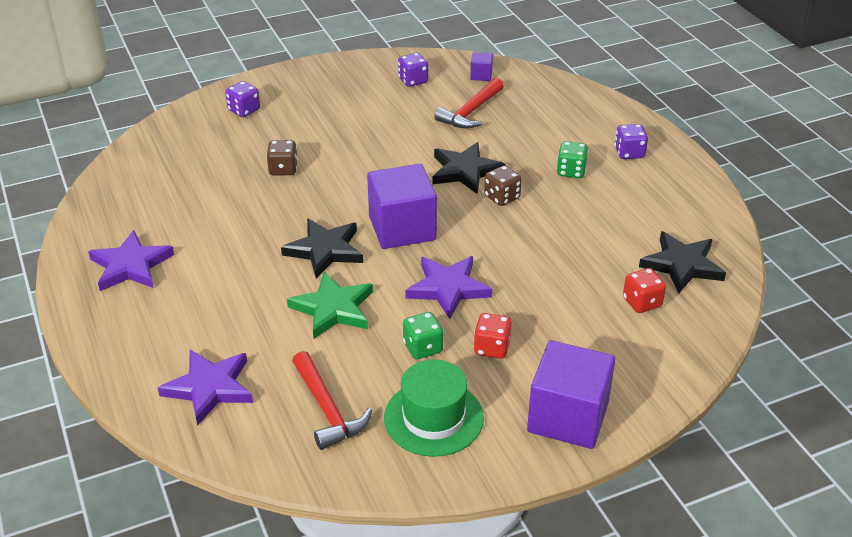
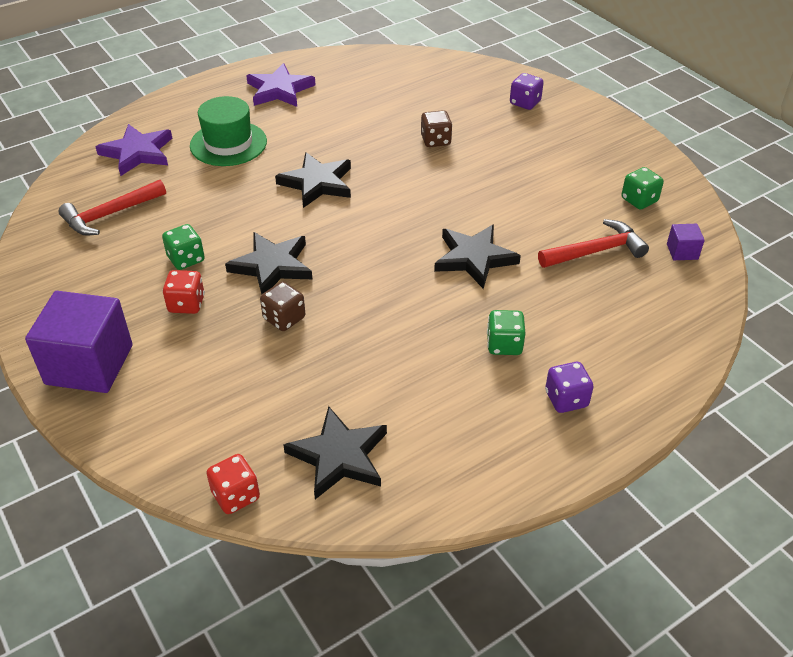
camera: 80 degrees right, 5 degrees up
green star [287,272,373,339] -> none
purple cube [367,164,437,249] -> none
green hat [384,359,484,457] -> green hat moved to [190,96,267,166]
purple dice [398,53,428,87] -> green dice [621,167,664,209]
purple star [405,256,492,319] -> black star [225,232,312,295]
red hammer [434,78,504,129] -> red hammer turned 135 degrees clockwise [538,219,649,268]
brown dice [484,165,522,206] -> brown dice moved to [260,281,305,331]
red dice [623,268,666,313] -> red dice moved to [206,454,260,514]

